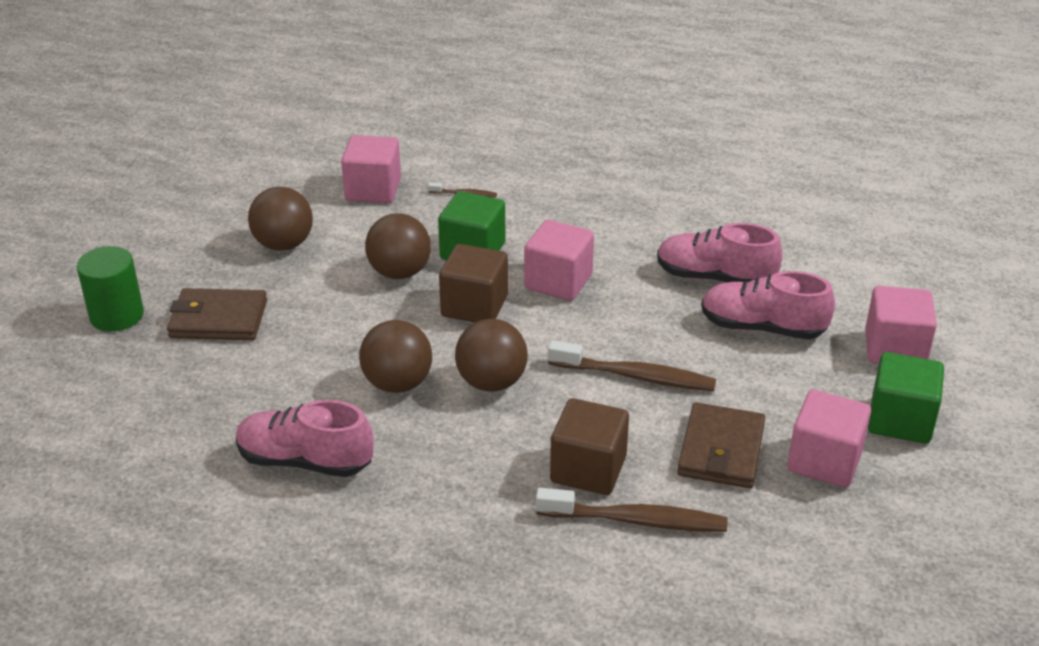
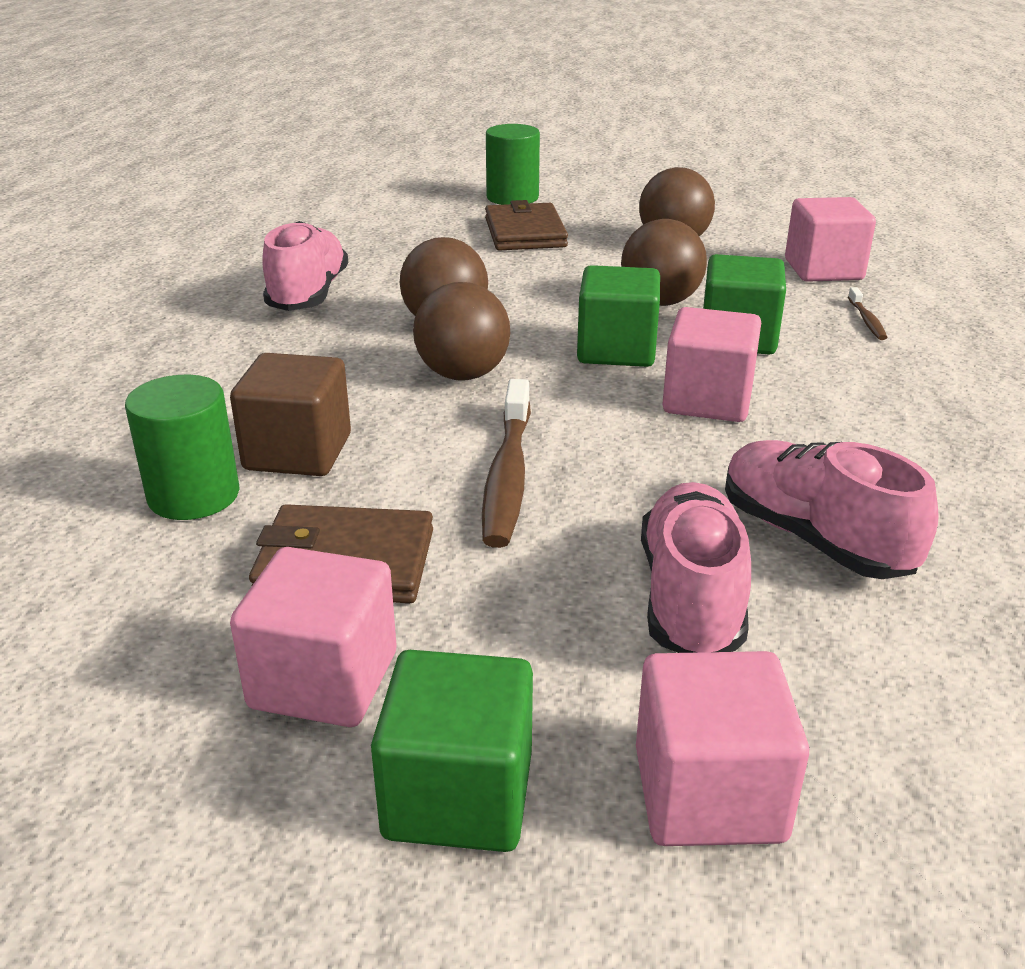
camera: 80 degrees right, 5 degrees down
brown cube [439,244,508,322] -> green cube [577,265,660,367]
brown toothbrush [536,488,728,532] -> green cylinder [125,375,240,520]
pink shoe [657,223,783,282] -> pink shoe turned 45 degrees counterclockwise [725,440,939,579]

